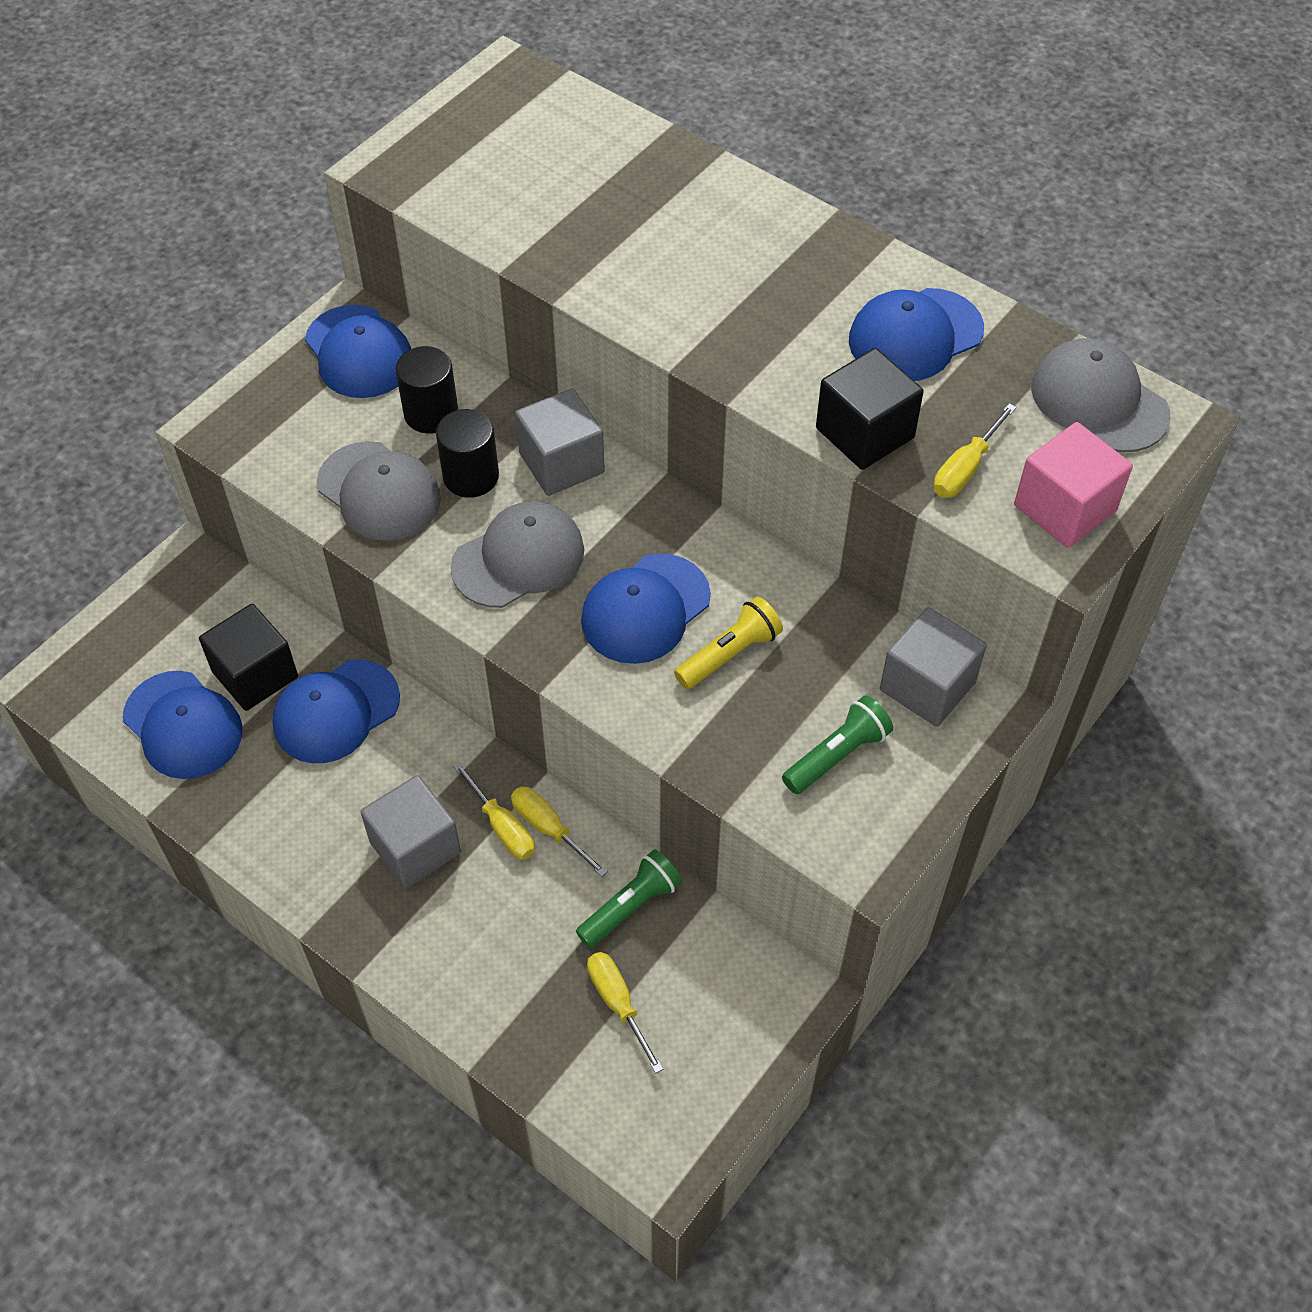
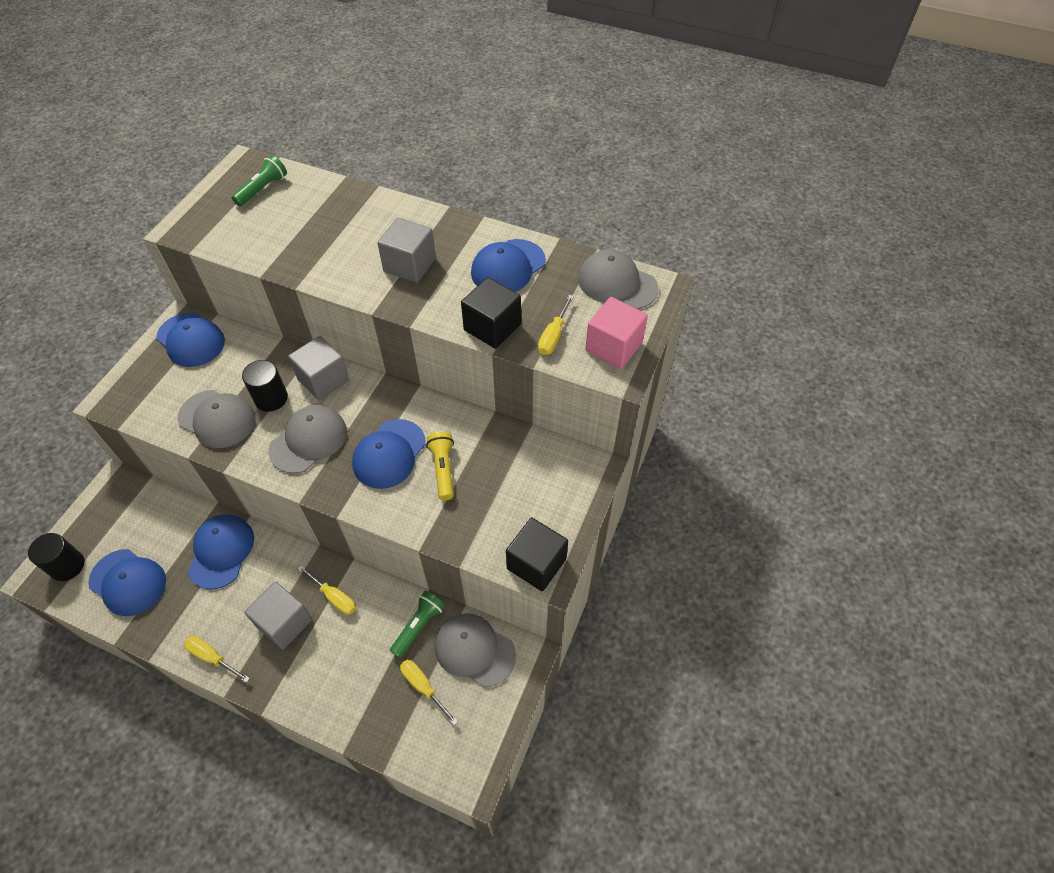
camera: 15 degrees left, 0 degrees up
black cube [199,604,298,711] -> black cube moved to [506,518,568,591]
blue cap [272,659,400,763] -> blue cap turned 150 degrees clockwise [188,515,254,590]
black cylinder [396,346,458,434] -> black cylinder moved to [28,533,85,581]
yellow screwdriver [511,787,608,877] -> yellow screwdriver moved to [184,636,250,683]
yellow flashlight [674,596,783,689] -> yellow flashlight turned 45 degrees counterclockwise [426,431,454,500]
green flashlight [782,695,893,794] -> green flashlight moved to [231,155,287,206]
grey cube [880,607,987,727] -> grey cube moved to [377,218,436,283]
none -> grey cap [435,613,516,687]

